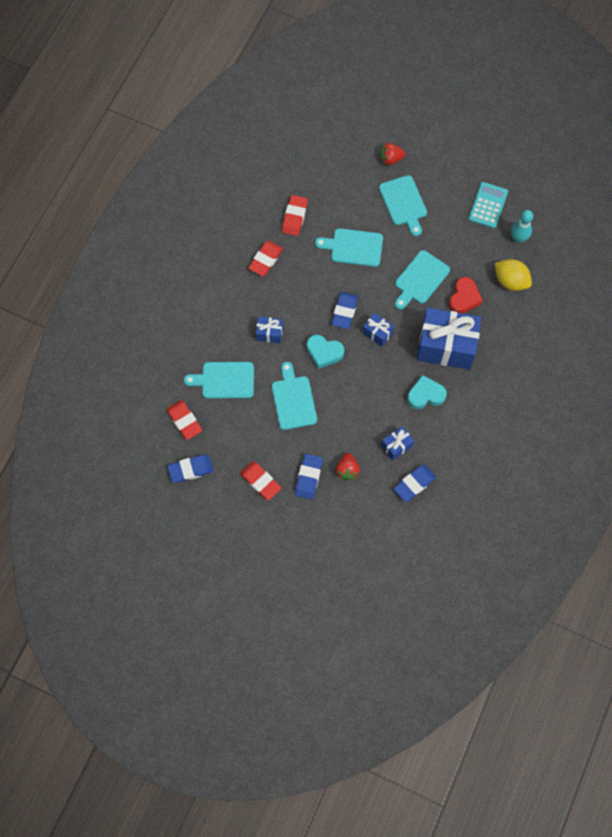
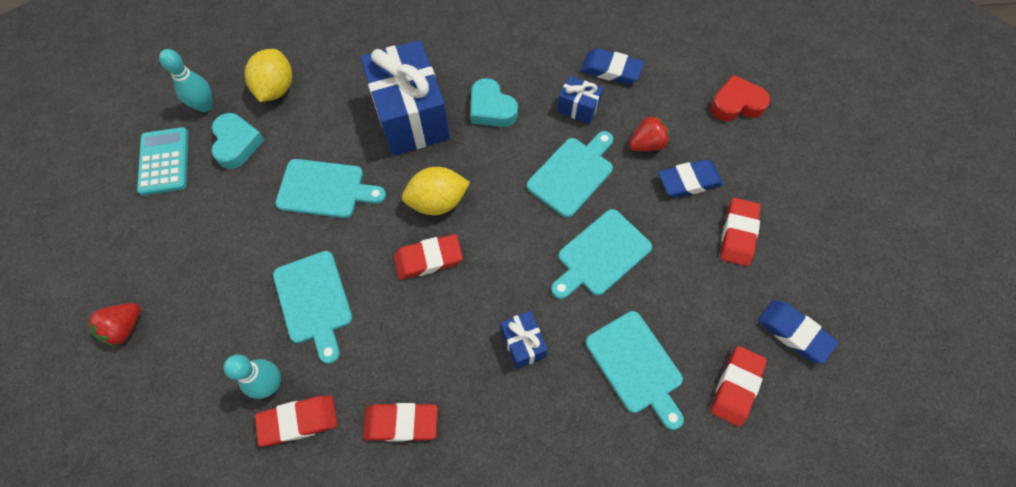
camera: 120 degrees left, 5 degrees down
turquoise heart [307,335,344,369] -> turquoise heart moved to [211,113,265,169]
blue eraser [332,292,358,329] -> red eraser [393,234,463,280]
blue gift [363,313,394,347] -> yellow lemon [402,167,470,215]
turquoise cutting board [379,175,427,236] -> turquoise cutting board moved to [527,131,613,218]
red strawberry [380,143,406,165] -> red strawberry turned 75 degrees clockwise [87,303,140,347]
red heart [449,277,483,314] -> red heart moved to [711,75,770,121]
turquoise calculator [468,182,508,228] -> turquoise calculator turned 90 degrees clockwise [137,127,188,195]
none -> turquoise bowling pin [223,354,281,399]

